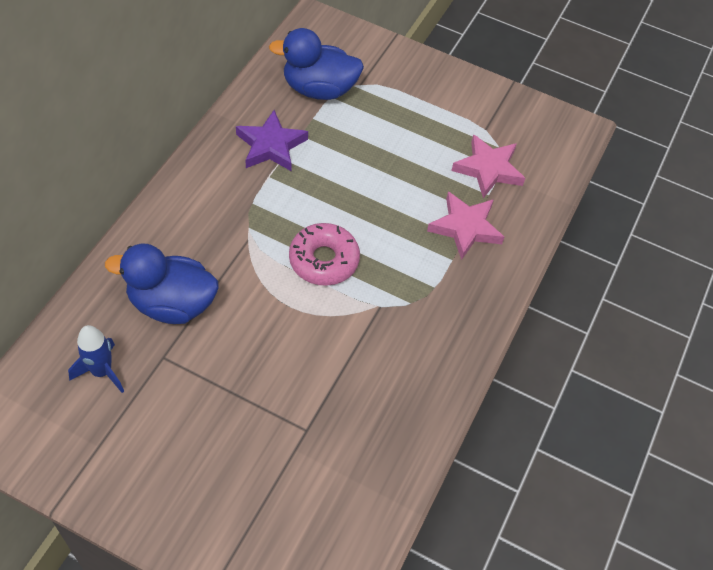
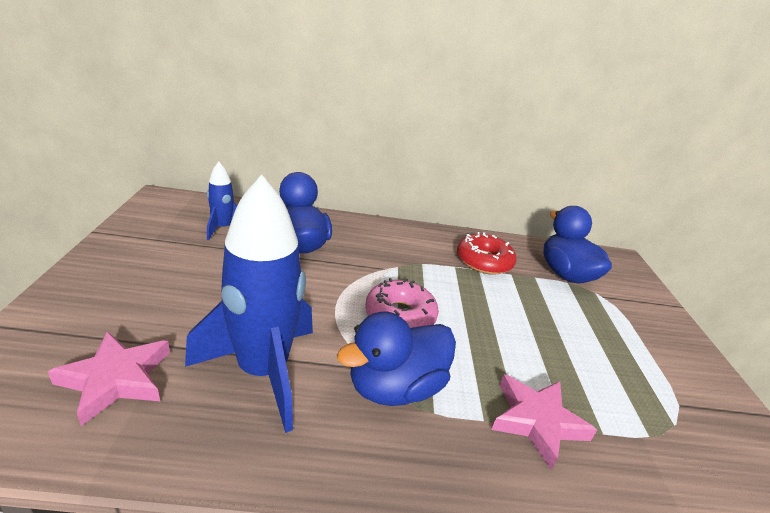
camera: 65 degrees right, 25 degrees down
purple star [236,110,308,171] -> red donut [457,232,517,275]
pink star [451,134,525,198] -> pink star moved to [48,331,170,426]
none -> blue rocket [185,174,313,433]
none -> blue duck [337,311,456,406]

